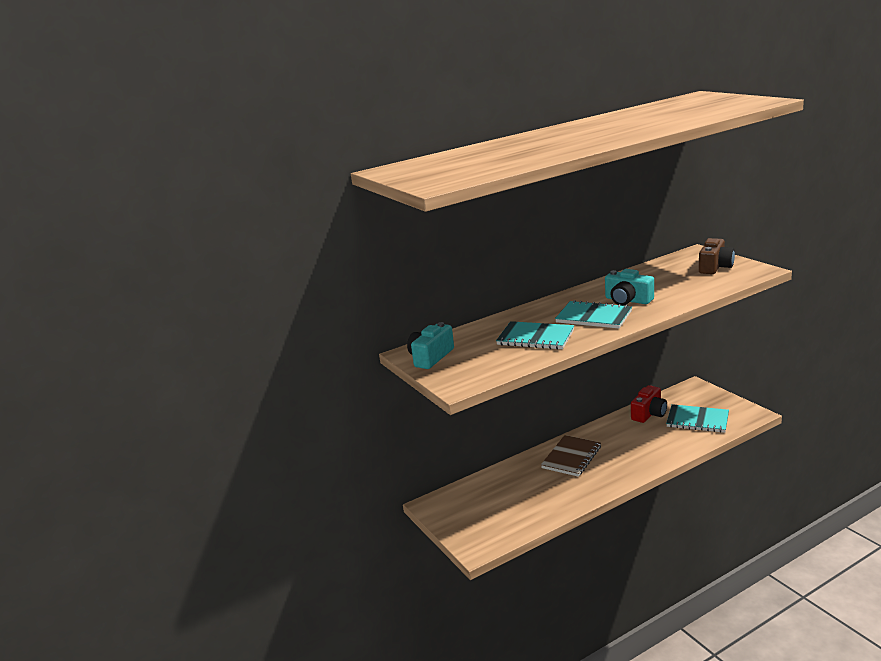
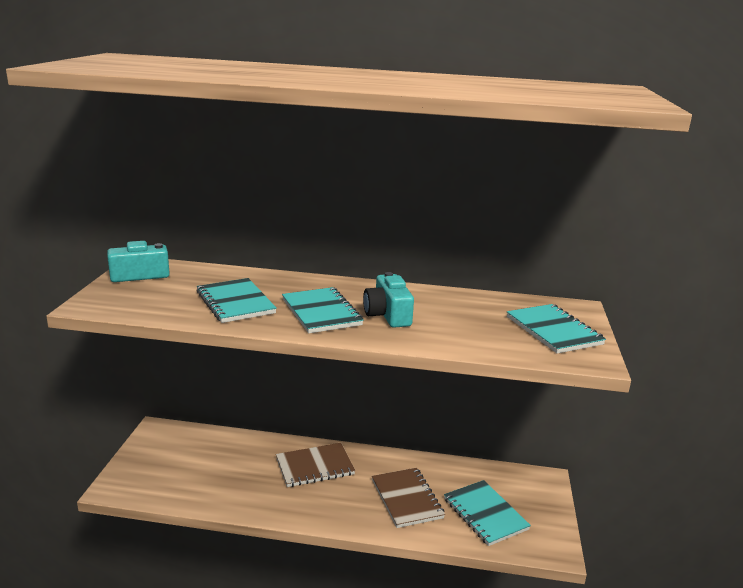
camera: 35 degrees right, 0 degrees up
red camera [631,385,667,423] -> none
brown camera [699,238,735,274] -> turquoise notebook [507,304,606,354]
none -> brown notebook [372,468,445,528]

